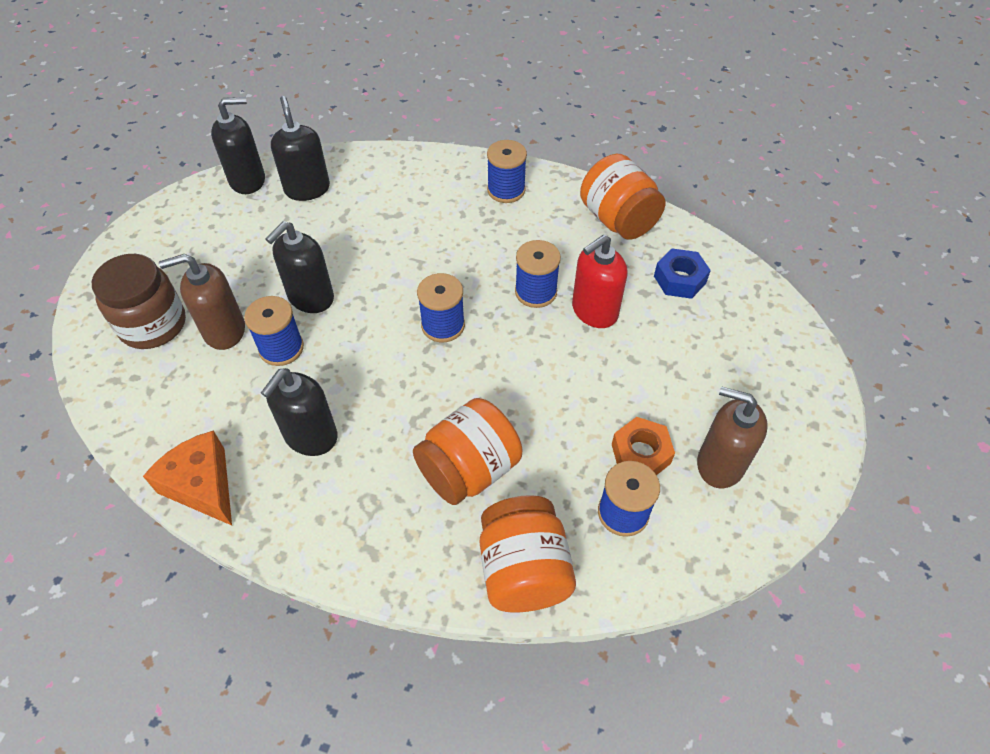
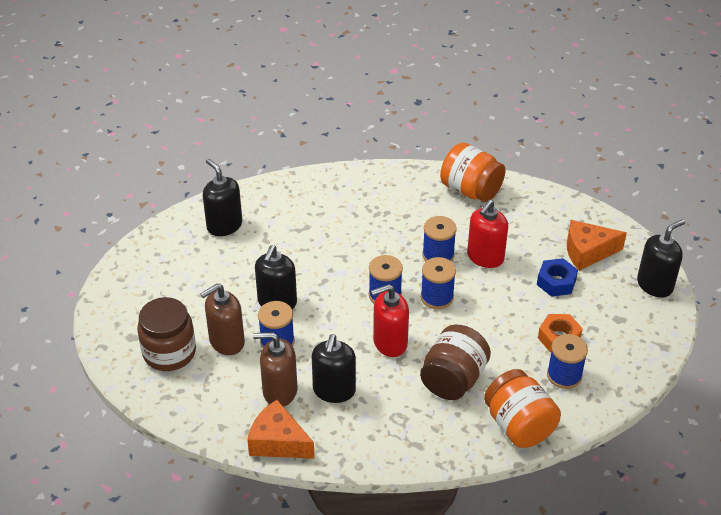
camera: 20 degrees left, 10 degrees down
black soap dispenser [211,97,265,194] -> black soap dispenser moved to [637,219,685,298]
orange jar [413,398,522,505] -> brown jar [420,325,491,400]
blue spool [487,140,527,203] -> blue spool moved to [421,257,456,309]
blue nut [654,248,711,299] -> blue nut moved to [537,258,578,297]
brown soap dispenser [697,386,768,488] -> brown soap dispenser moved to [253,332,297,407]
none -> red soap dispenser [371,284,409,357]
none -> orange cheese [567,220,627,271]

